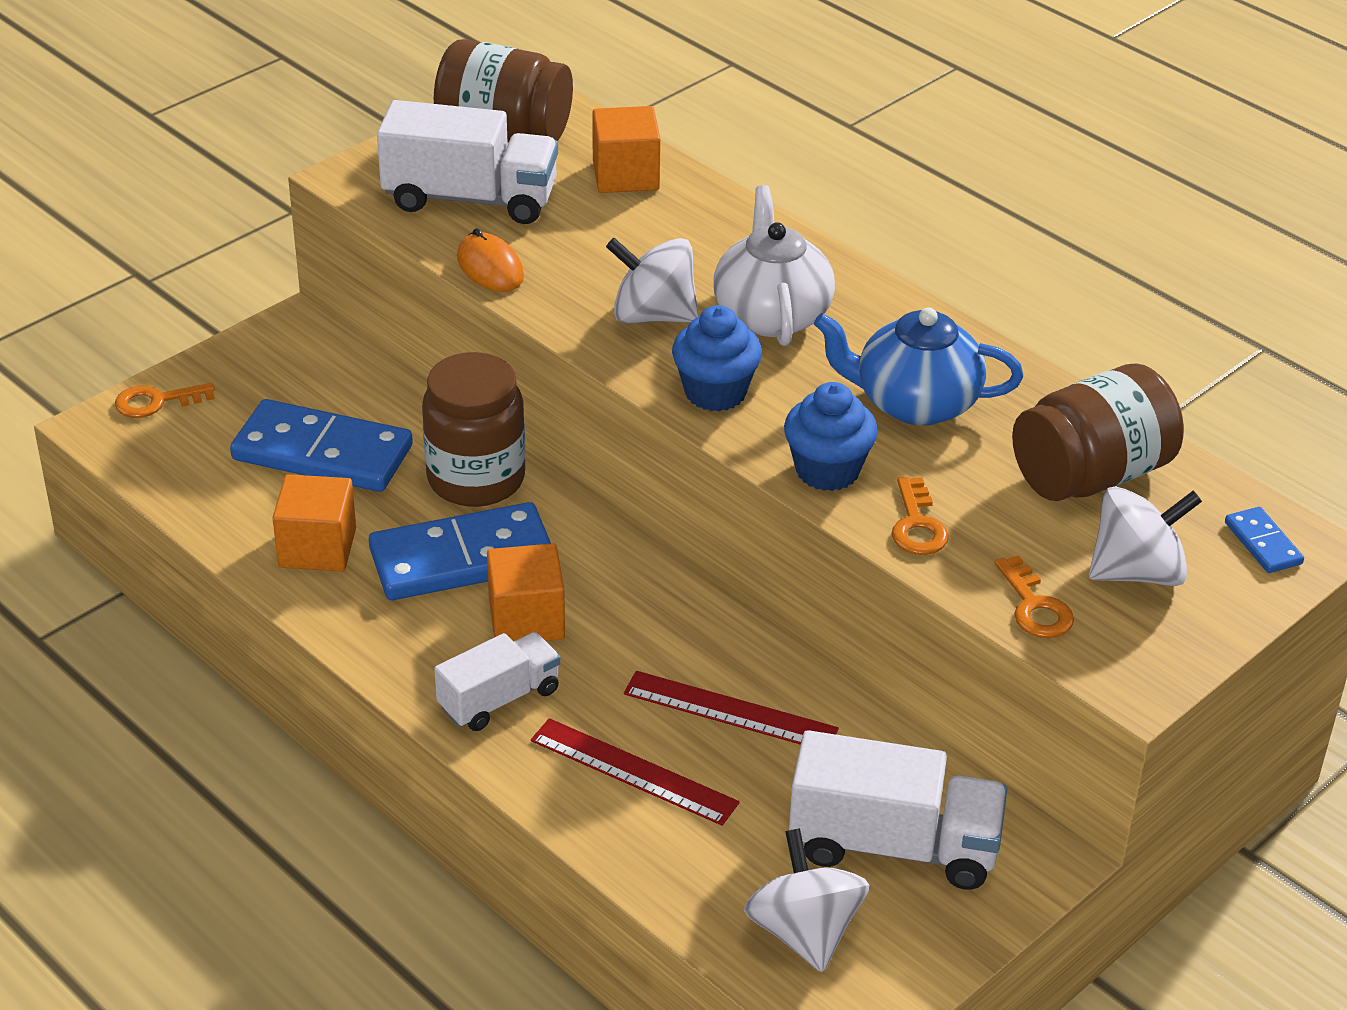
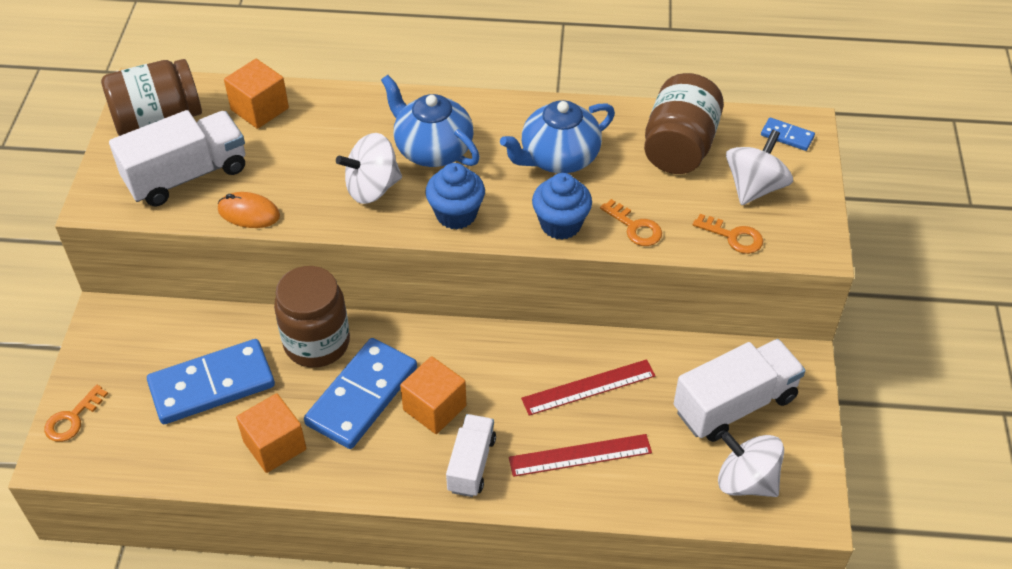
camera: 40 degrees left, 10 degrees up
white teapot [714,185,835,346] -> blue teapot [381,75,480,167]

